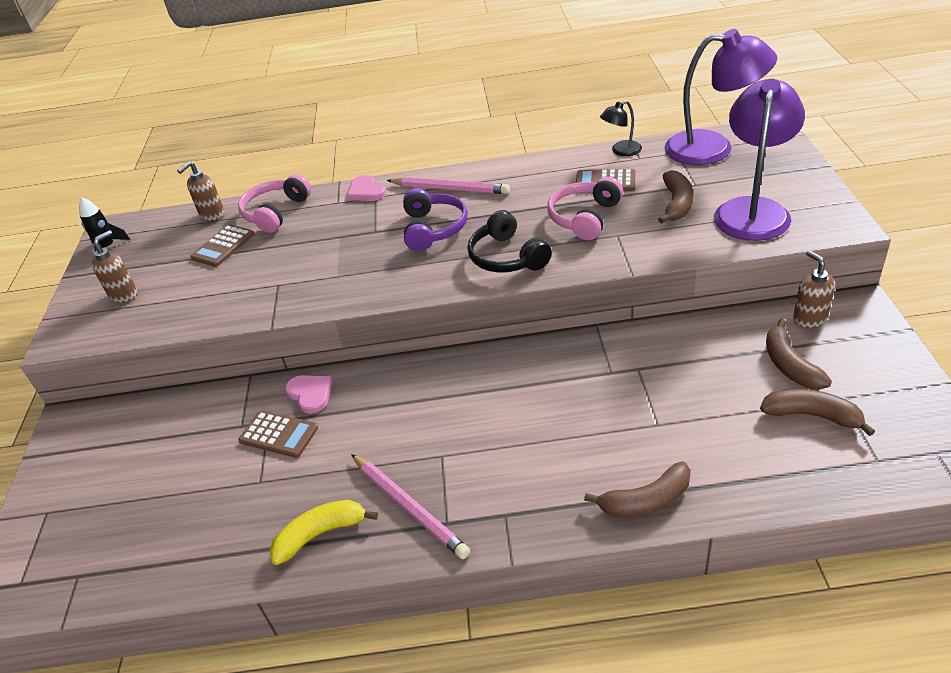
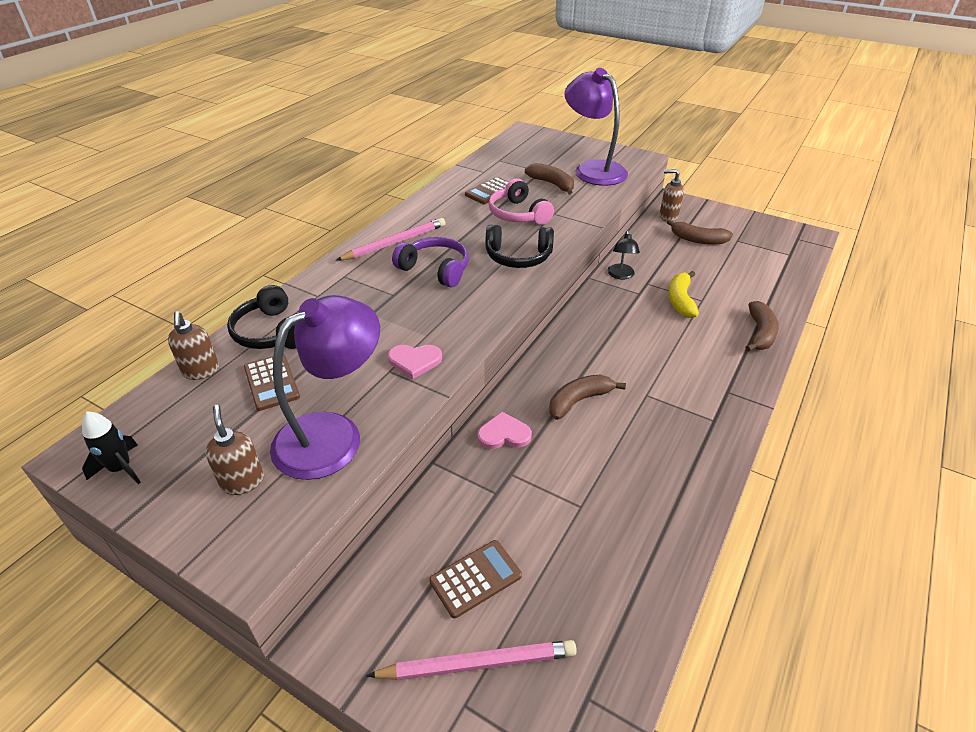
camera: 60 degrees left, 0 degrees up
pink headphones [238,174,311,233] -> black headphones [227,285,296,349]
brown calculator [238,411,318,458] -> brown calculator moved to [429,540,522,618]
yellow banana [270,500,378,565] -> yellow banana moved to [669,271,699,318]
pink heart [347,175,386,201] -> pink heart moved to [388,345,442,379]
pink pencil [351,454,470,559] -> pink pencil moved to [366,640,577,680]
black lamp [600,101,642,156] -> black lamp moved to [608,231,640,279]
purple lamp [664,29,777,165] -> purple lamp moved to [270,295,380,480]
brown banana [760,389,875,436] -> brown banana moved to [549,375,626,420]

